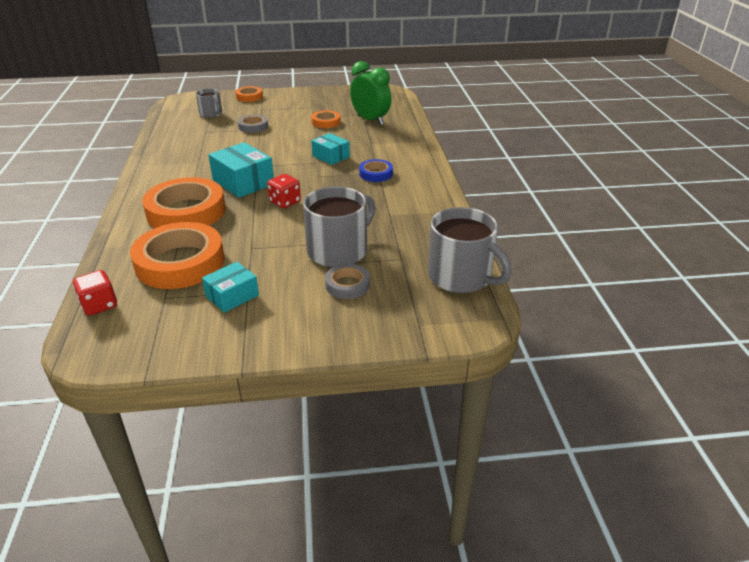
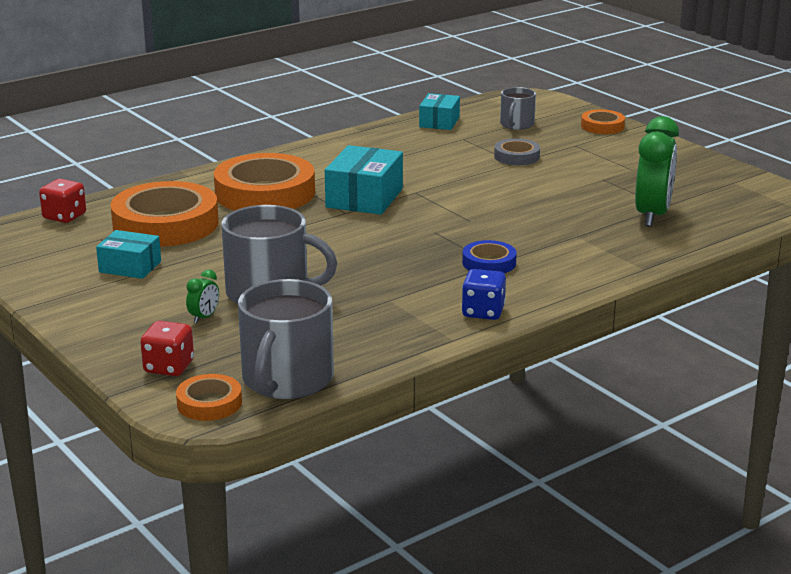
camera: 60 degrees right, 10 degrees down
red dice [267,174,301,208] -> red dice moved to [141,321,194,376]
orange tape [311,110,341,128] -> orange tape moved to [176,374,242,421]
turquoise box [311,133,350,165] -> turquoise box moved to [419,93,460,130]
grey tape [325,264,370,299] -> green clock [186,270,219,323]
none -> blue dice [462,269,506,320]

